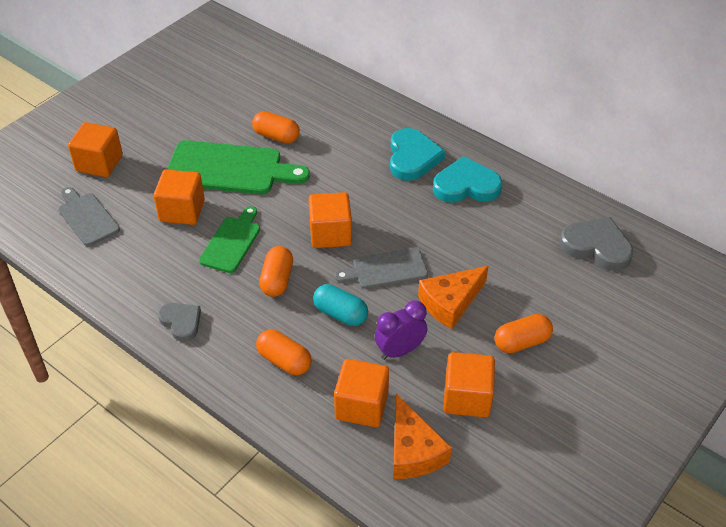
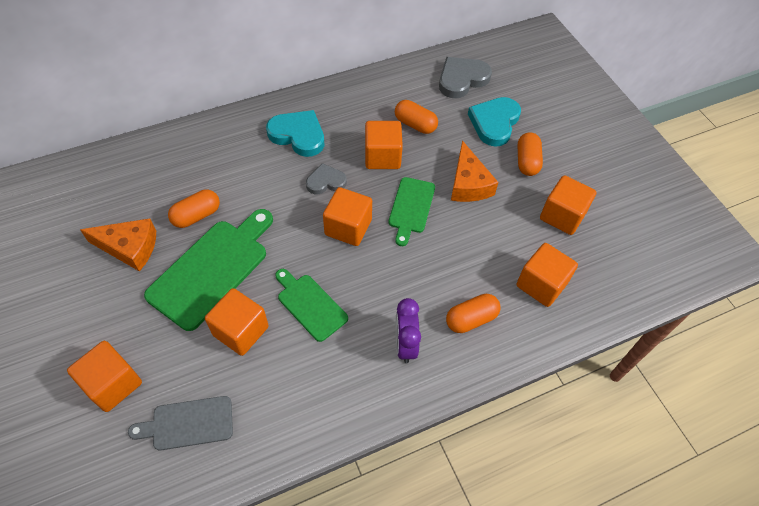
camera: 65 degrees left, 10 degrees up
grey heart [158,303,201,342] -> grey heart moved to [306,163,347,194]
orange capsule [259,246,293,297] -> orange capsule moved to [395,100,438,134]
turquoise capsule [313,284,368,326] -> none
grey cutting board [335,248,428,289] -> green cutting board [389,177,435,246]
purple clock [375,300,427,360] -> purple clock moved to [395,298,421,363]
orange cheese [393,394,452,479] -> orange cheese moved to [80,218,156,272]
turquoise heart [433,156,502,203] -> turquoise heart moved to [468,97,521,147]
none -> orange cube [365,121,403,169]

